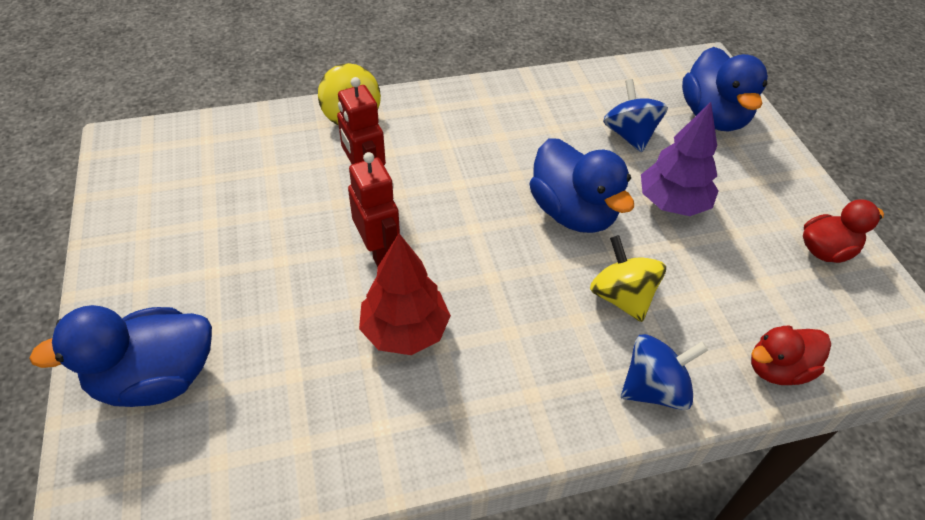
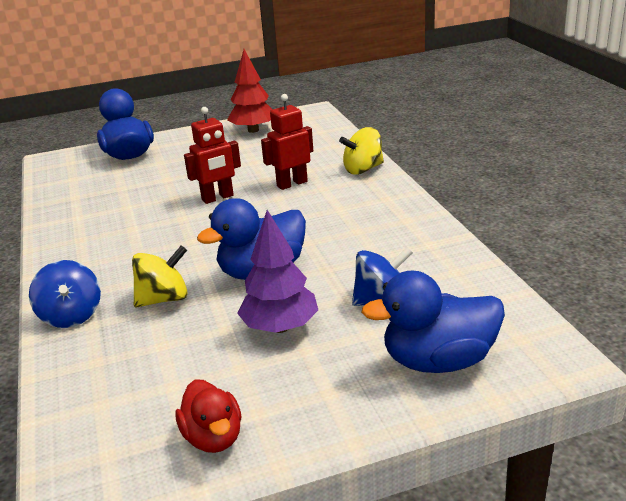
camera: 90 degrees right, 20 degrees down
red tree [359,233,451,355] -> red tree moved to [227,49,273,133]
red duck [751,326,831,385] -> none

